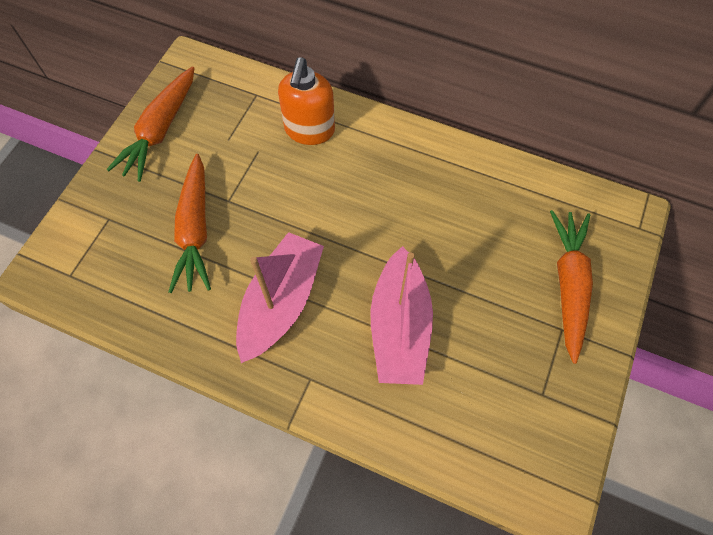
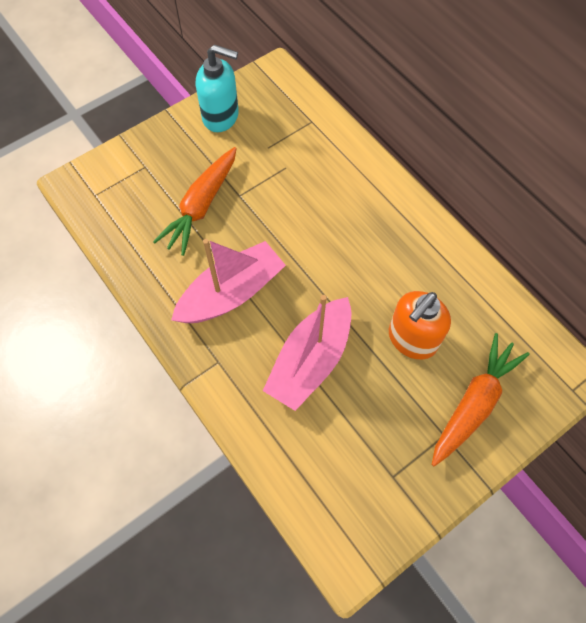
camera: 30 degrees right, 0 degrees up
orange carrot [106,66,195,182] -> turquoise soap dispenser [196,45,239,132]
orange soap dispenser [278,57,335,145] -> orange soap dispenser moved to [389,291,451,359]

